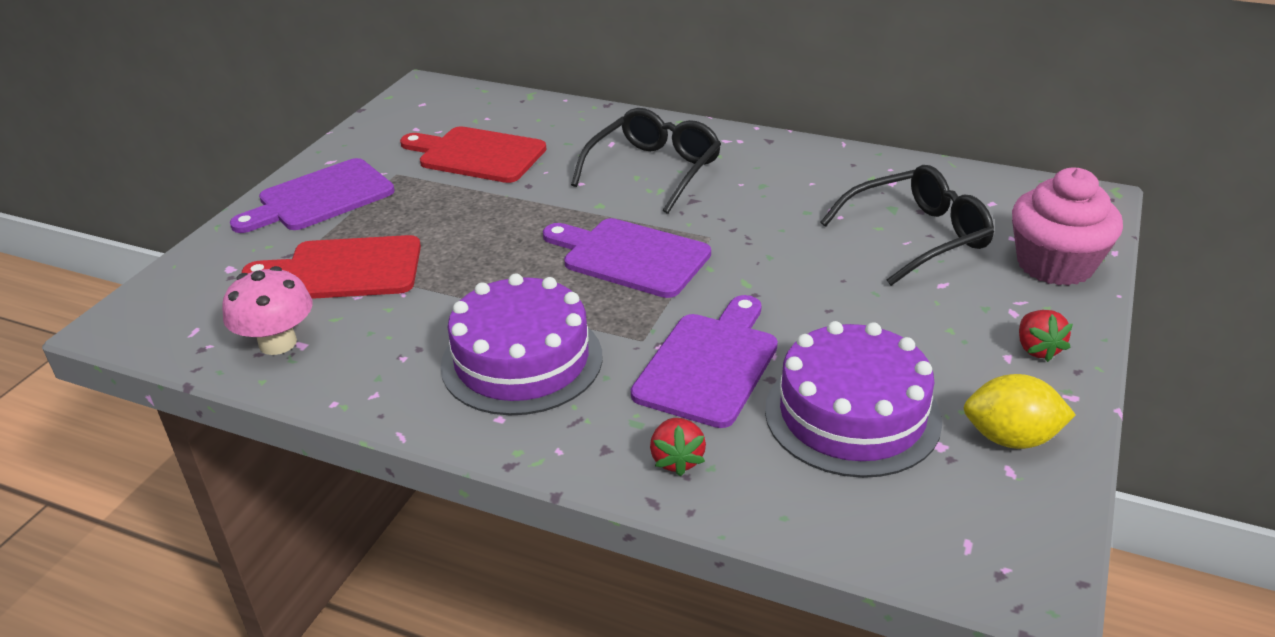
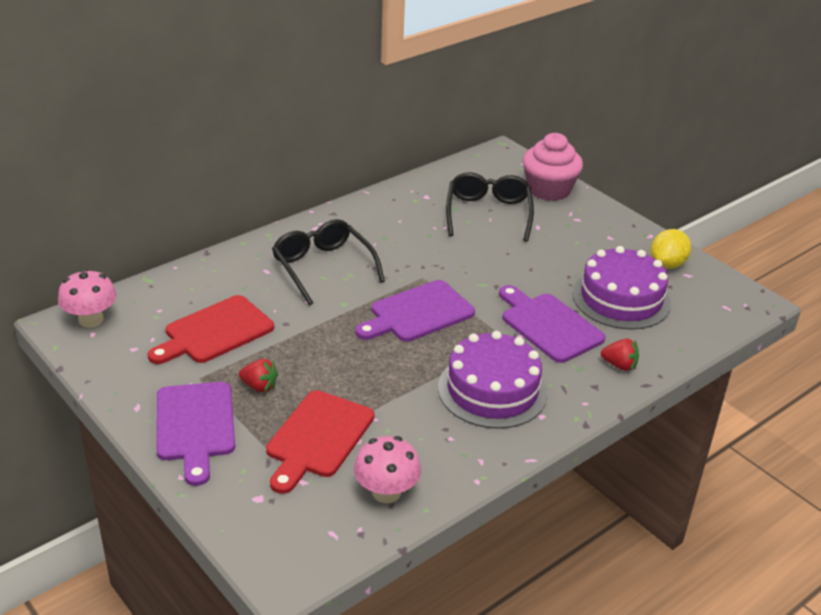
camera: 65 degrees left, 0 degrees up
red strawberry [1019,310,1073,362] -> red strawberry moved to [239,359,278,392]
none -> pink mushroom [58,269,117,328]

